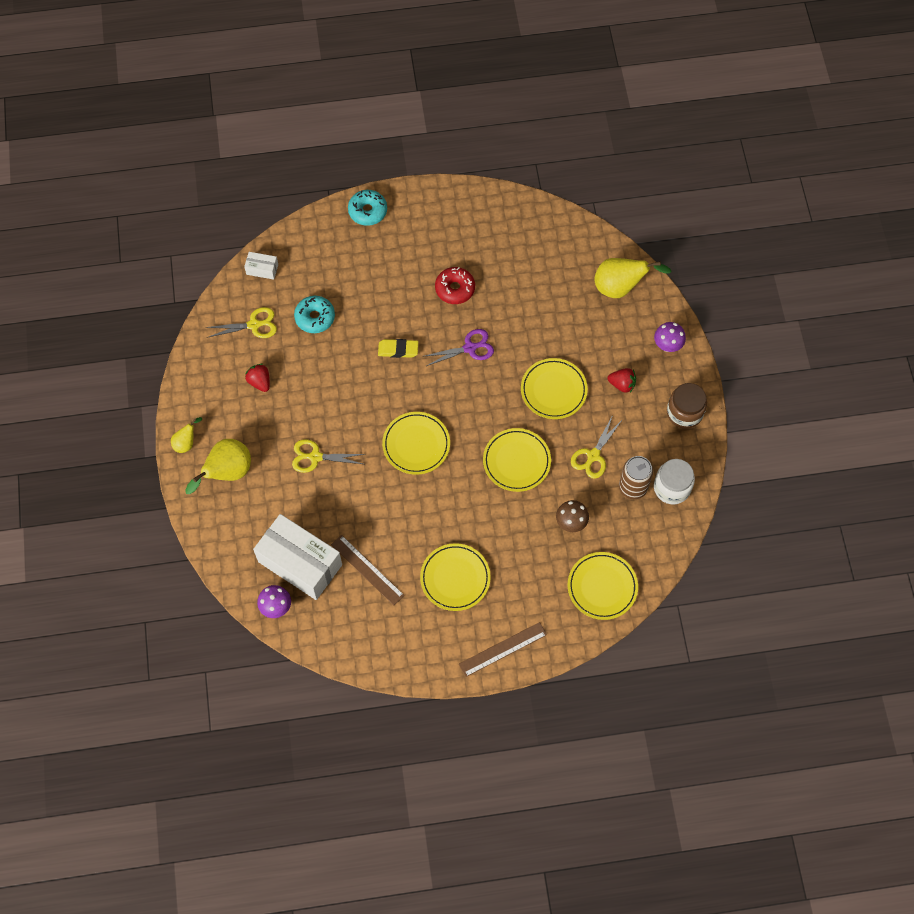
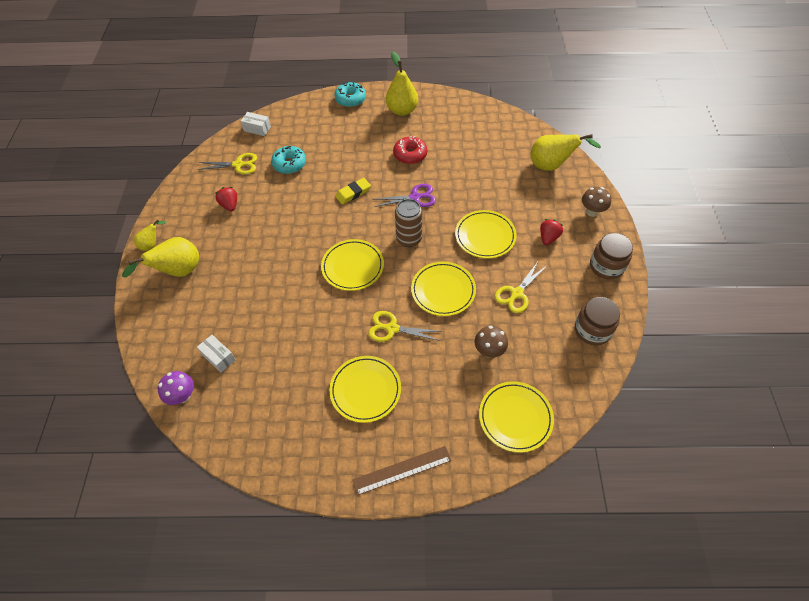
camera: 10 degrees right, 10 degrees down
white box [253,514,342,600] -> white box [197,335,236,373], size x0.43
yellow scissors [292,439,365,473] -> yellow scissors moved to [368,311,442,342]
brown ruler [331,535,404,605] -> none
yellow eraser [378,339,418,358] -> yellow eraser turned 45 degrees counterclockwise [335,178,371,204]
red strawberry [607,368,636,393] -> red strawberry turned 90 degrees counterclockwise [540,219,563,245]
brown can [619,456,653,499] -> brown can moved to [395,199,422,247]
purple mushroom [654,322,686,352] -> brown mushroom [582,187,611,217]
white jar [654,459,695,504] -> brown jar [575,297,620,345]
none -> yellow pear [386,51,418,116]

